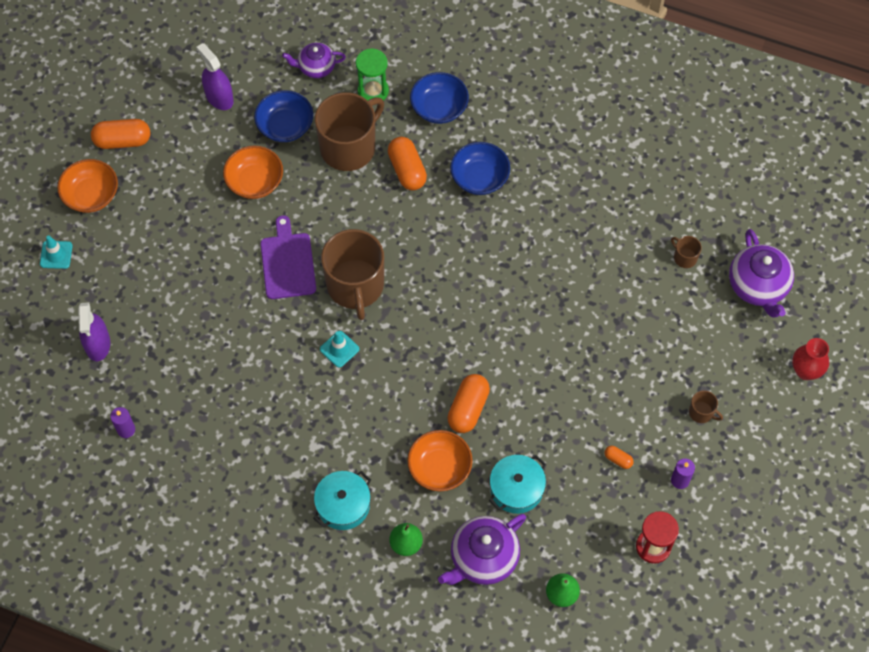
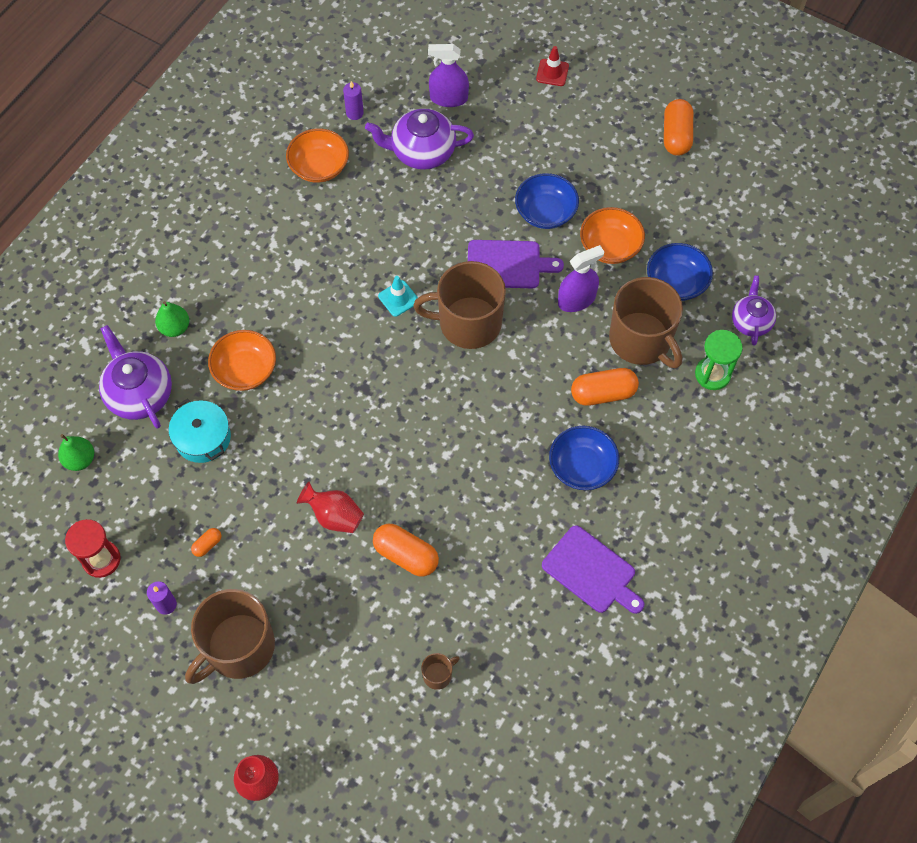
camera: 100 degrees right, 0 degrees up
turquoise traffic cone [40,236,73,269] -> red traffic cone [536,46,569,86]
orange bowl [57,159,118,213] -> orange bowl moved to [286,128,349,183]
purple spray bottle [196,43,234,110] -> purple spray bottle moved to [558,245,604,312]
turquoise pot [313,471,371,530] -> none
blue bowl [410,72,469,124] -> blue bowl moved to [515,173,579,229]
orange capsule [447,374,490,433] -> orange capsule moved to [373,524,439,577]
brown mug [689,390,723,423] -> brown mug [185,589,275,684], size x2.42
purple teapot [729,229,794,318] -> purple teapot moved to [365,108,474,170]
none -> red vase [297,482,364,533]
none -> purple cutting board [542,525,644,614]

